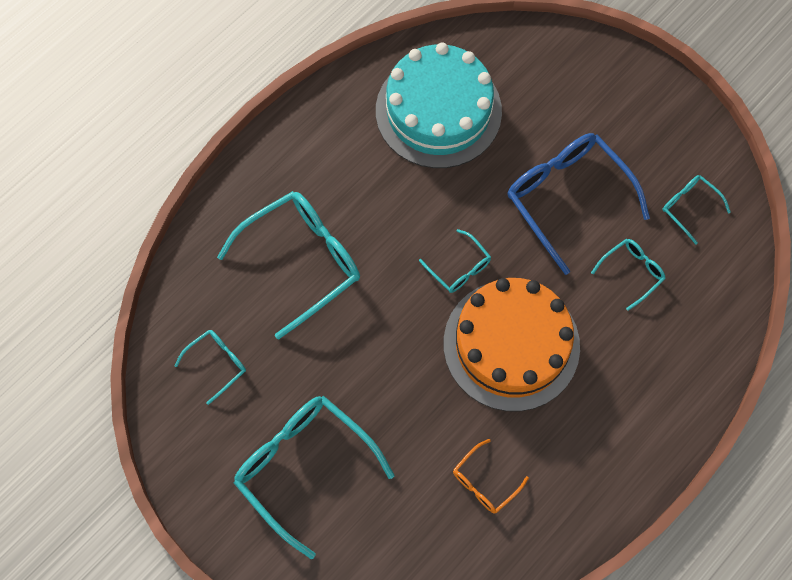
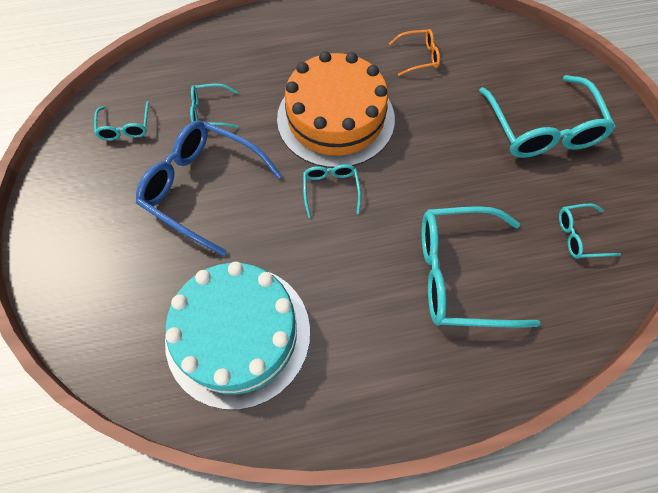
camera: 145 degrees left, 5 degrees down
blue glasses [507,133,650,275] -> blue glasses turned 120 degrees clockwise [136,121,282,256]

